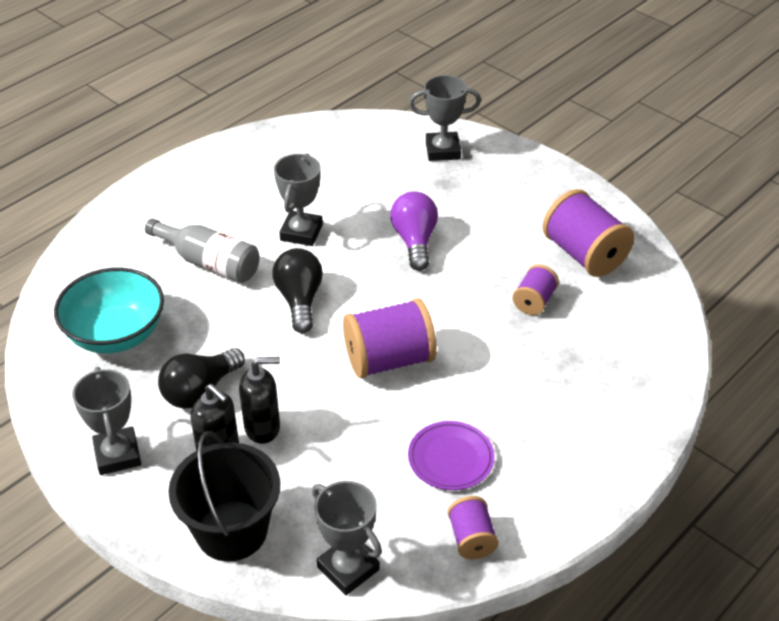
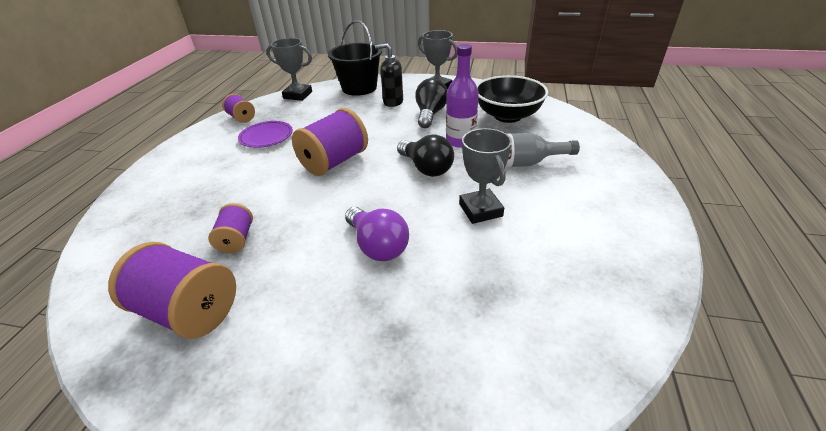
camera: 150 degrees right, 5 degrees down
turquoise bowl [54,268,164,353] -> black bowl [476,75,548,123]
black soap dispenser [239,357,280,444] -> none
grey trophy [409,75,481,161] -> none
none -> purple bottle [446,44,479,148]

